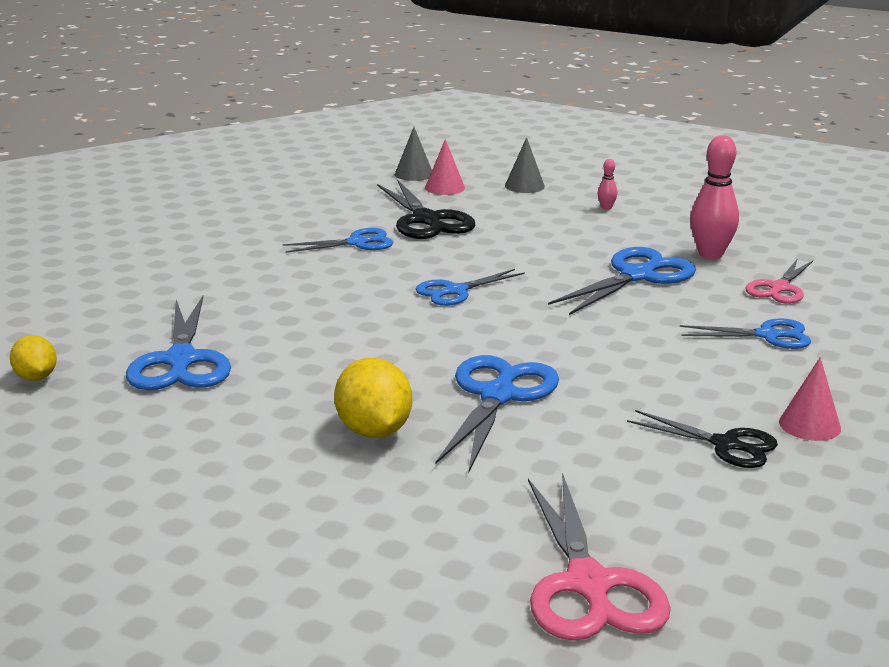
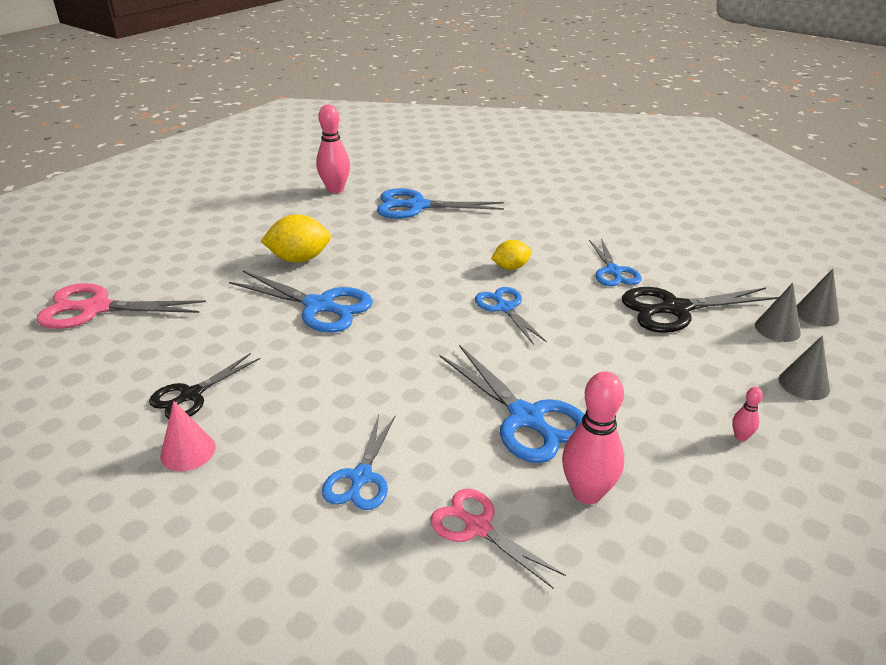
camera: 100 degrees right, 10 degrees up
yellow lemon [10,335,57,381] -> yellow lemon moved to [491,240,532,270]
pink cone [425,139,465,195] -> grey cone [755,283,801,342]
none -> pink bowling pin [316,104,350,193]

